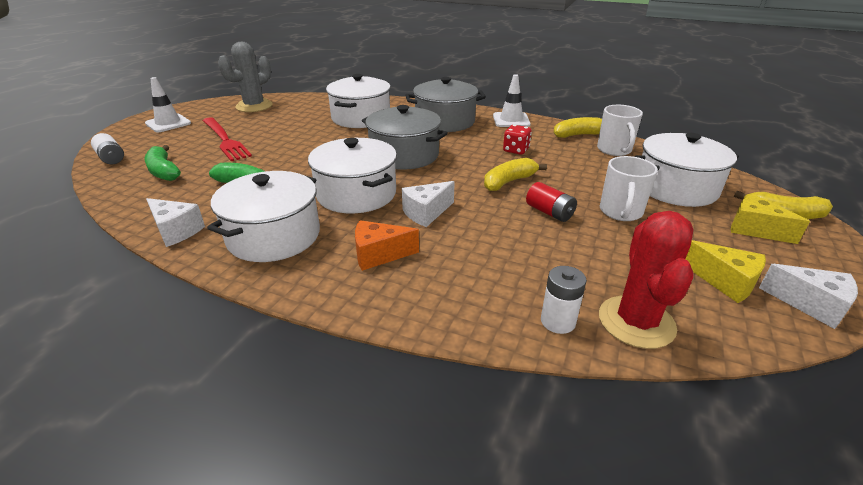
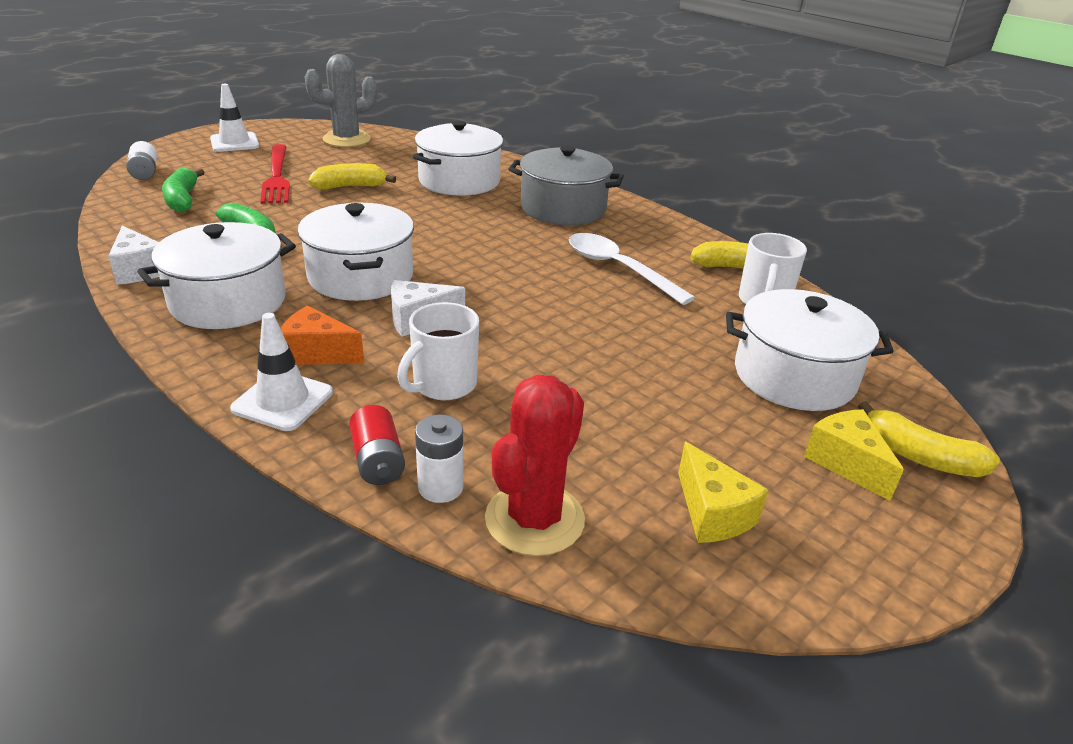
camera: 20 degrees right, 0 degrees up
grey pot [362,105,448,170] -> none
yellow banana [484,158,547,191] -> yellow banana moved to [308,163,396,190]
white traffic cone [493,74,531,127] -> white traffic cone moved to [230,313,333,431]
red dice [503,125,532,155] -> white spoon [569,233,695,305]
red battery [526,182,577,222] -> red battery moved to [349,405,405,485]
white mug [600,156,658,221] -> white mug moved to [397,302,479,400]
white cheese [759,264,858,329] -> none

